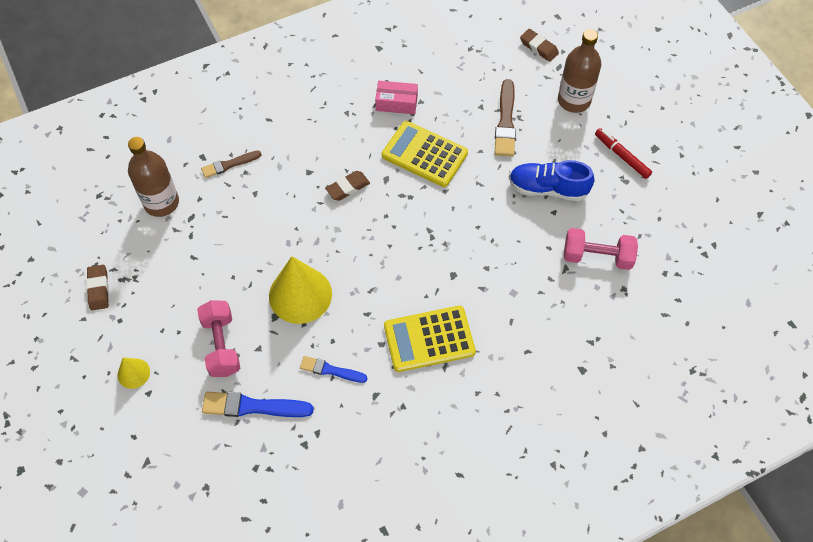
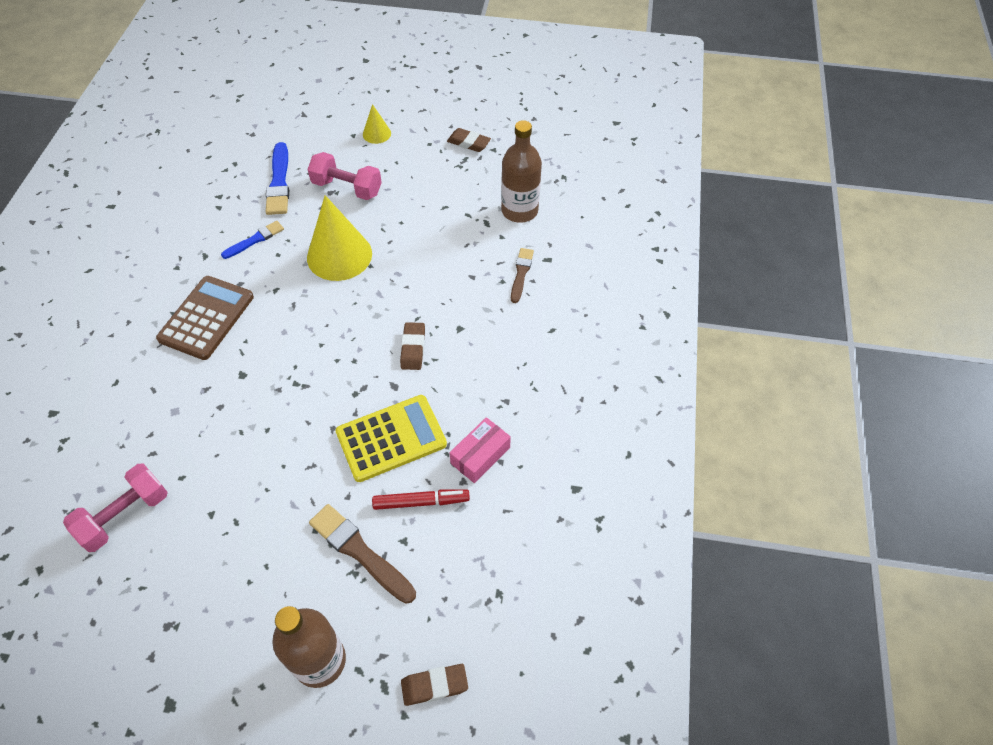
camera: 125 degrees right, 5 degrees down
blue brush [202,392,314,417] -> blue brush turned 135 degrees clockwise [266,142,289,215]
yellow calculator [384,306,476,372] -> brown calculator [156,276,254,360]
blue shoe [509,160,594,201] -> none
red marker [595,128,652,179] -> red marker moved to [372,489,470,510]

